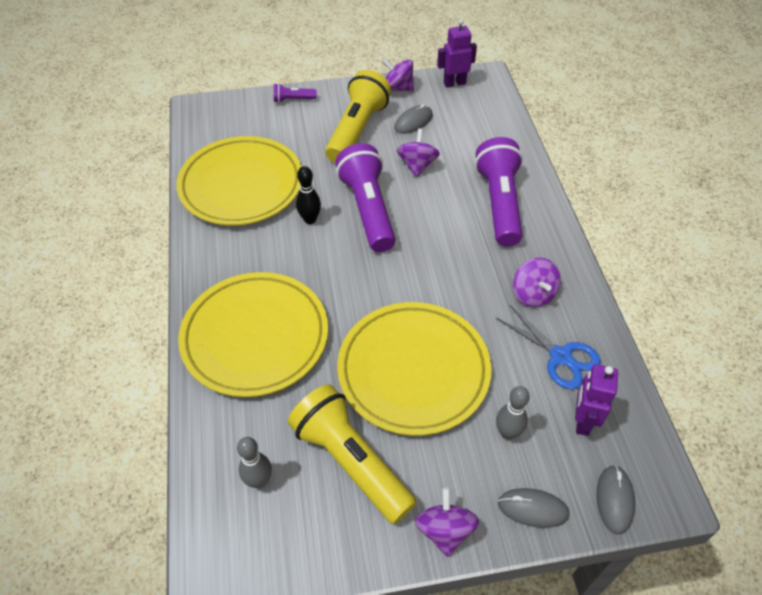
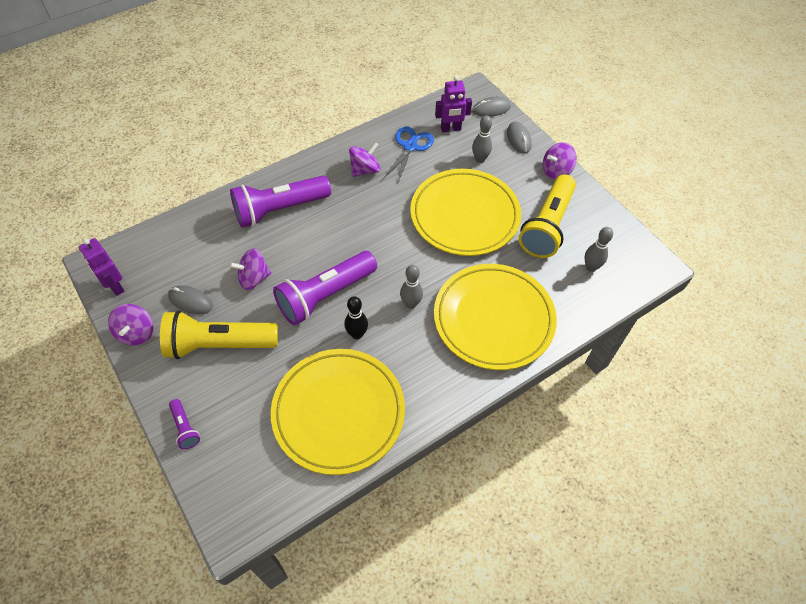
camera: 115 degrees left, 5 degrees up
none -> grey bowling pin [400,265,423,309]

